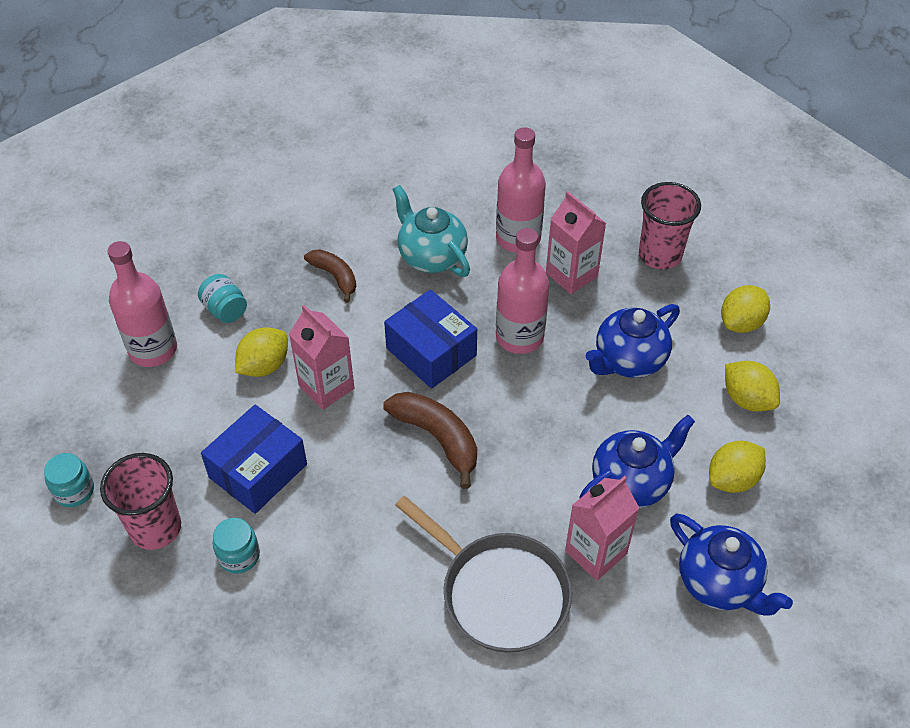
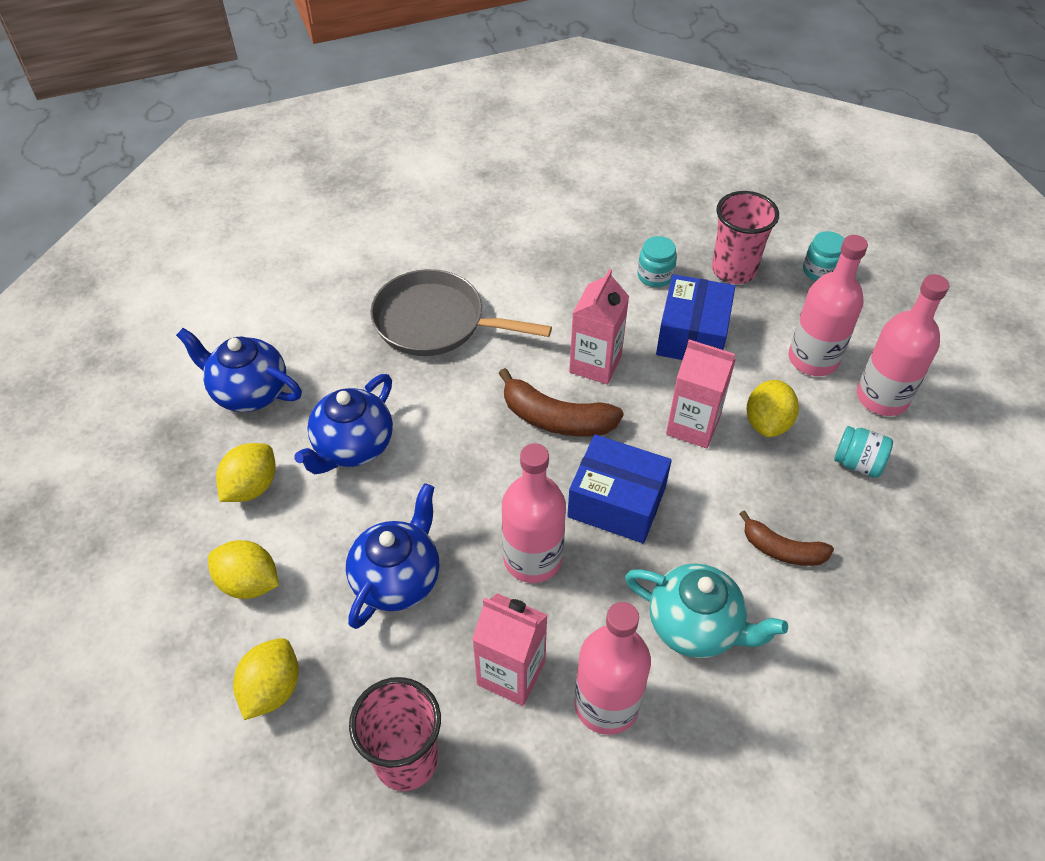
camera: 155 degrees right, 0 degrees up
pink carton [565,476,639,580] -> pink carton moved to [569,269,629,385]
none -> pink bottle [788,235,868,376]

